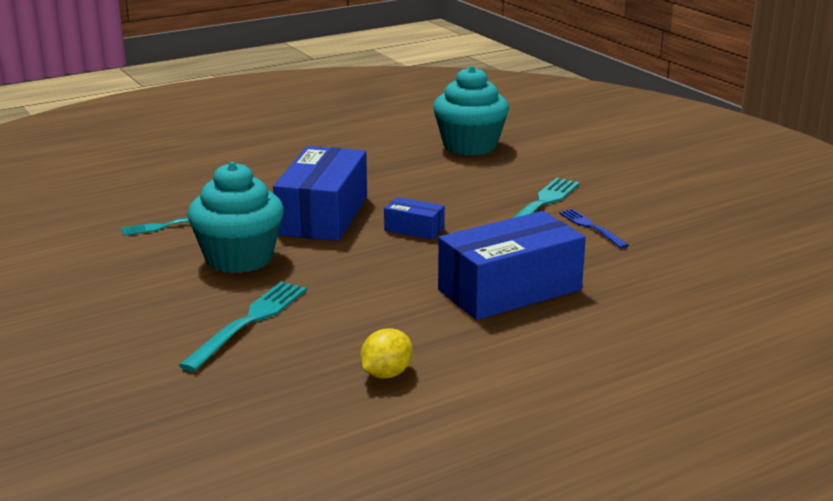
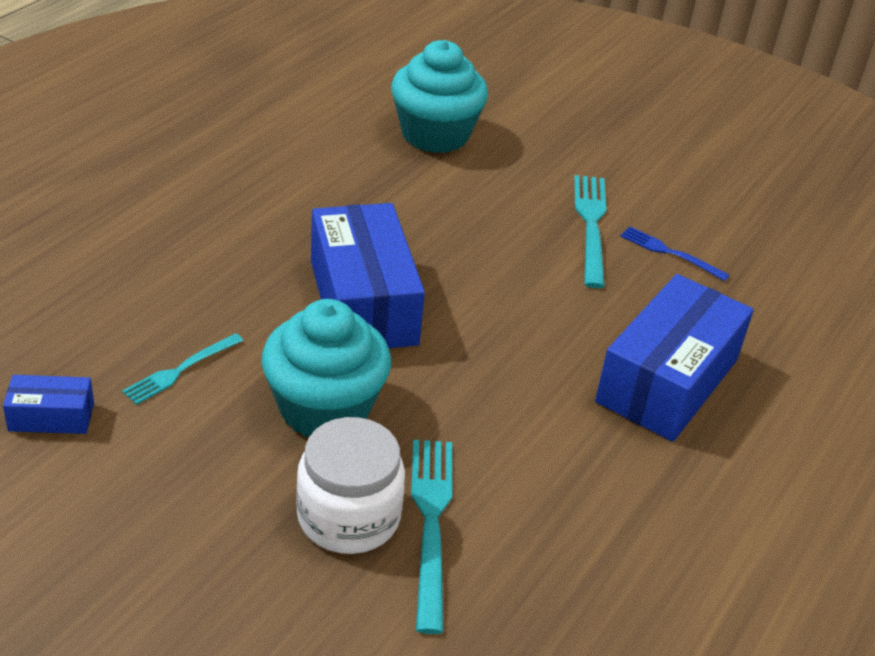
camera: 30 degrees left, 15 degrees up
yellow lemon [360,328,413,379] -> none
blue box [384,197,445,240] -> blue box moved to [3,375,94,434]
none -> white jar [296,417,405,554]

